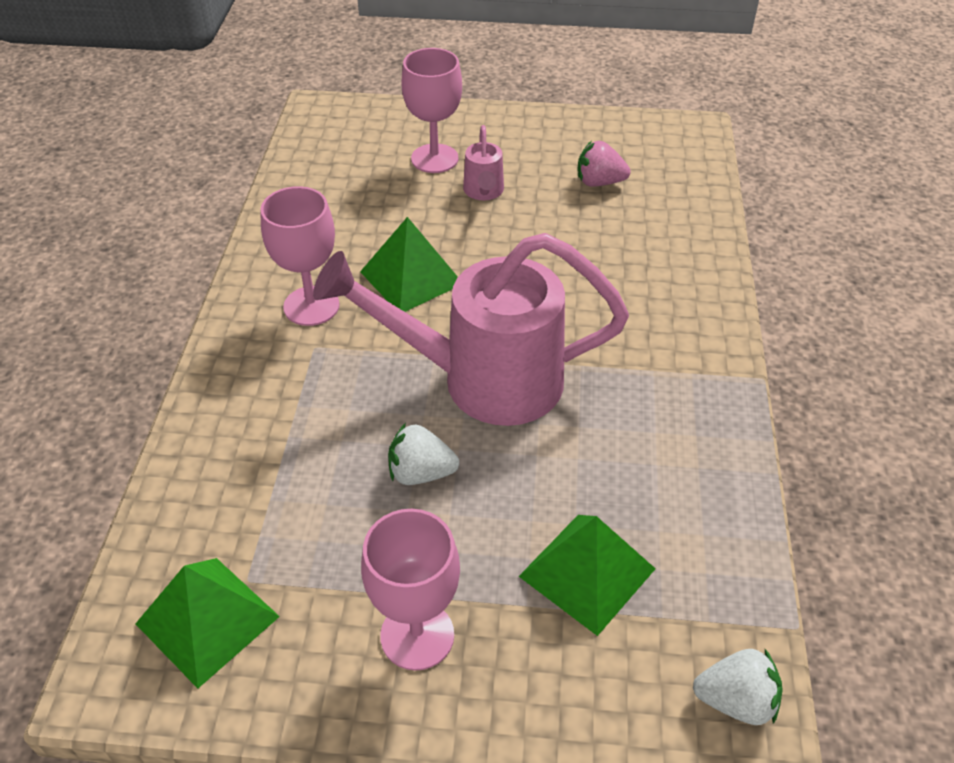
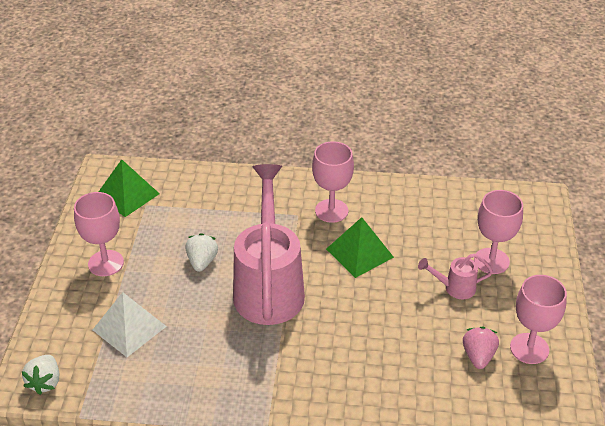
camera: 90 degrees right, 5 degrees down
green pyramid [519,515,656,636] -> white pyramid [93,292,167,357]
none -> pink goblet [510,275,567,364]

